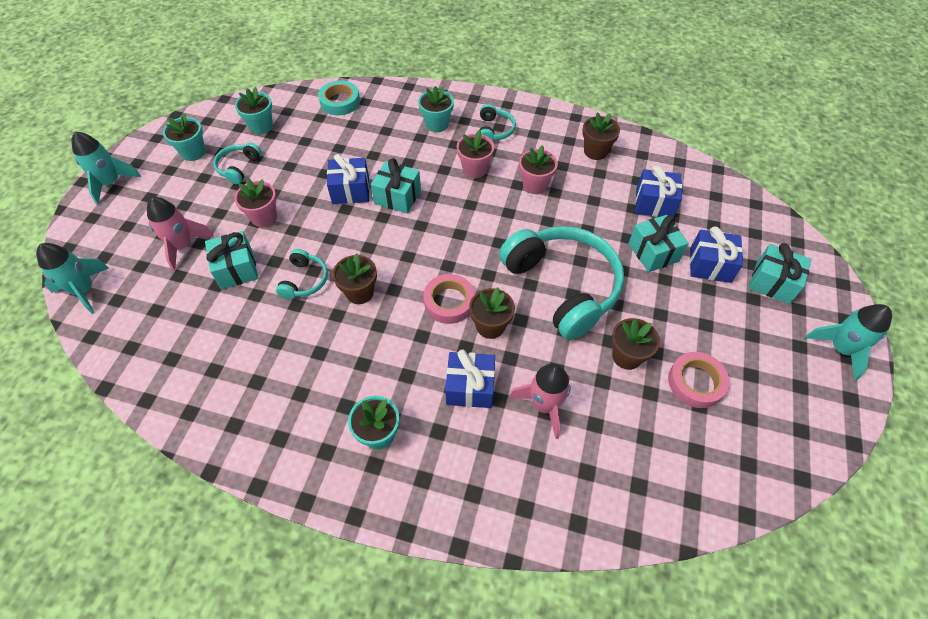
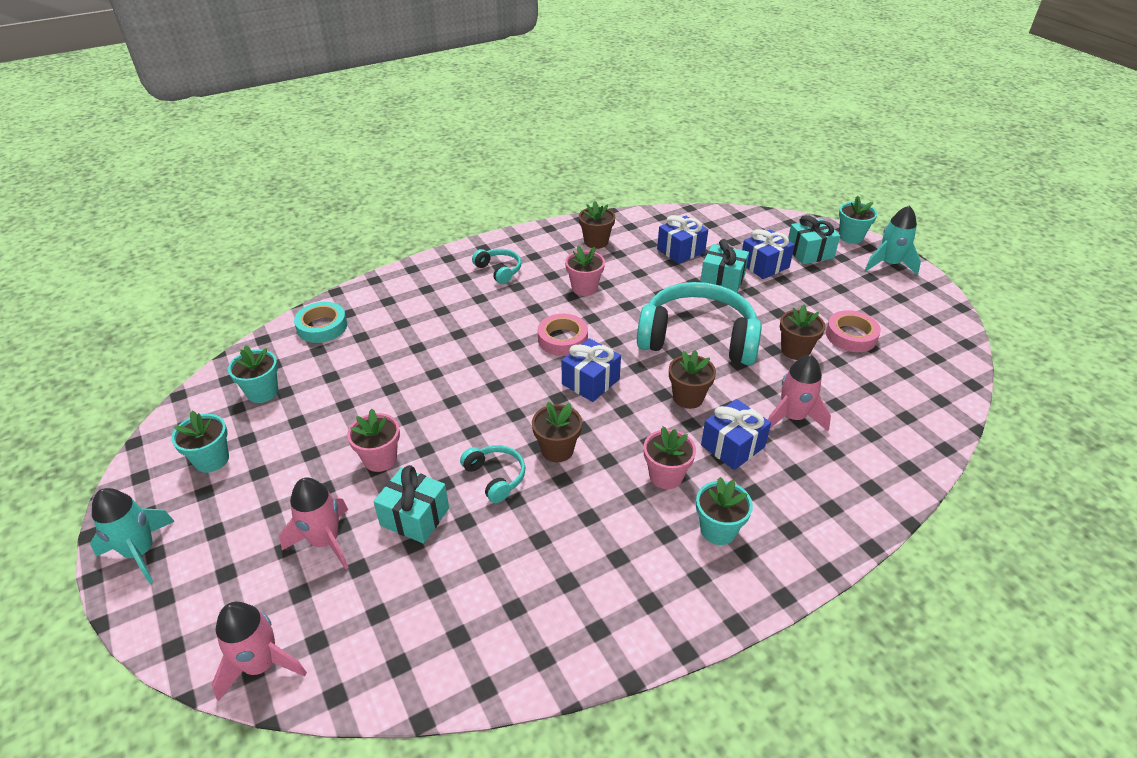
camera: 45 degrees left, 15 degrees down
turquoise rocket [36,243,109,314] -> pink rocket [212,602,307,702]
turquoise headphones [213,143,262,184] -> none
blue gift [327,154,369,204] -> blue gift moved to [562,338,621,402]
turquoise gift [371,158,421,214] -> none
turquoise flower pot [418,86,454,132] -> turquoise flower pot moved to [839,196,877,244]
pink tape [424,274,475,324] -> pink tape moved to [538,314,588,356]
pink flower pot [457,130,494,178] -> pink flower pot moved to [644,427,696,489]

